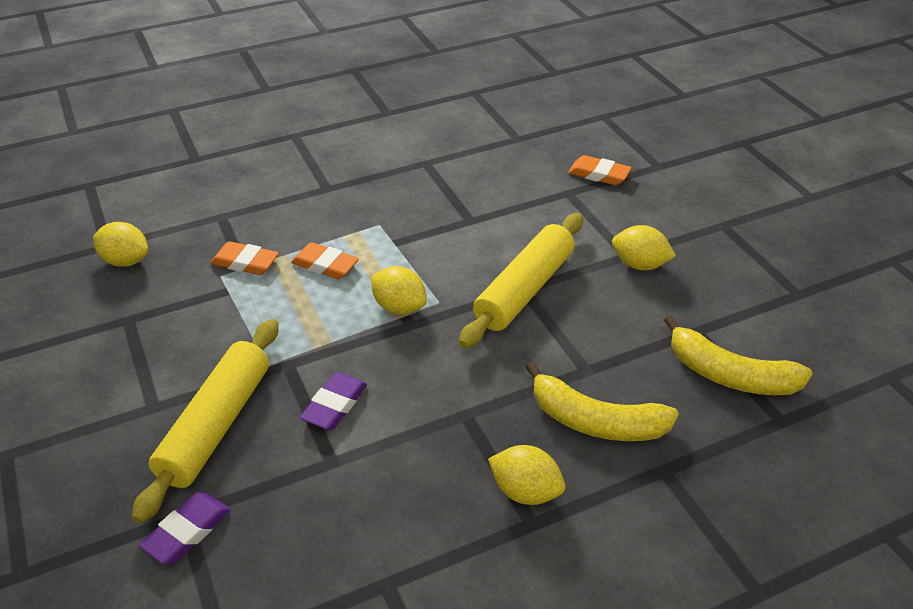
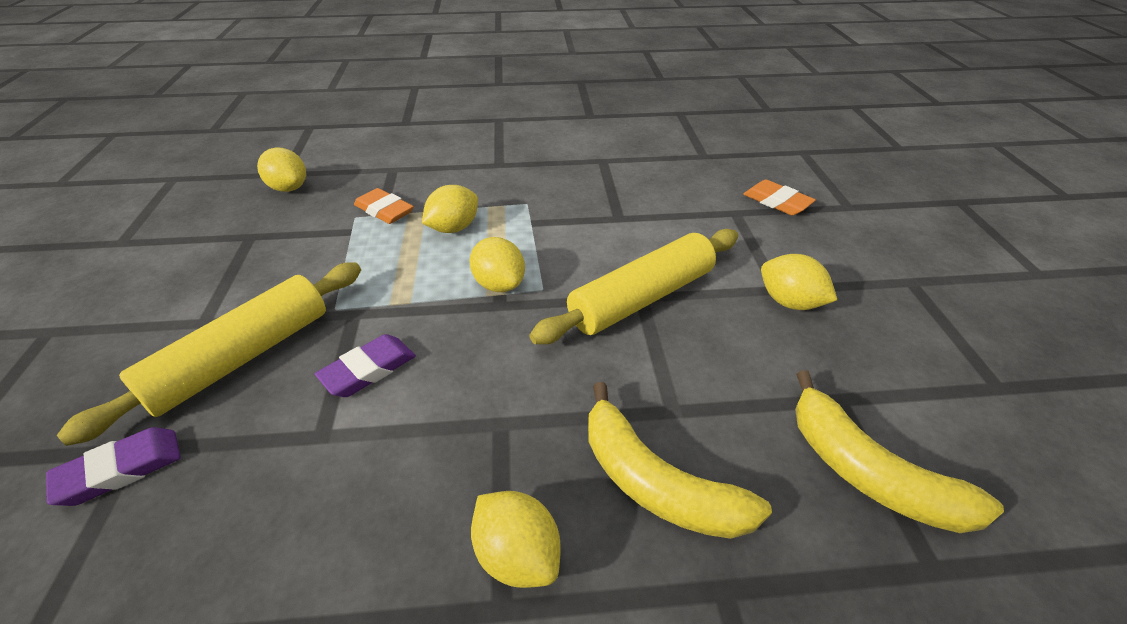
camera: 20 degrees right, 0 degrees up
orange eraser [291,242,359,279] -> yellow lemon [422,185,478,233]

